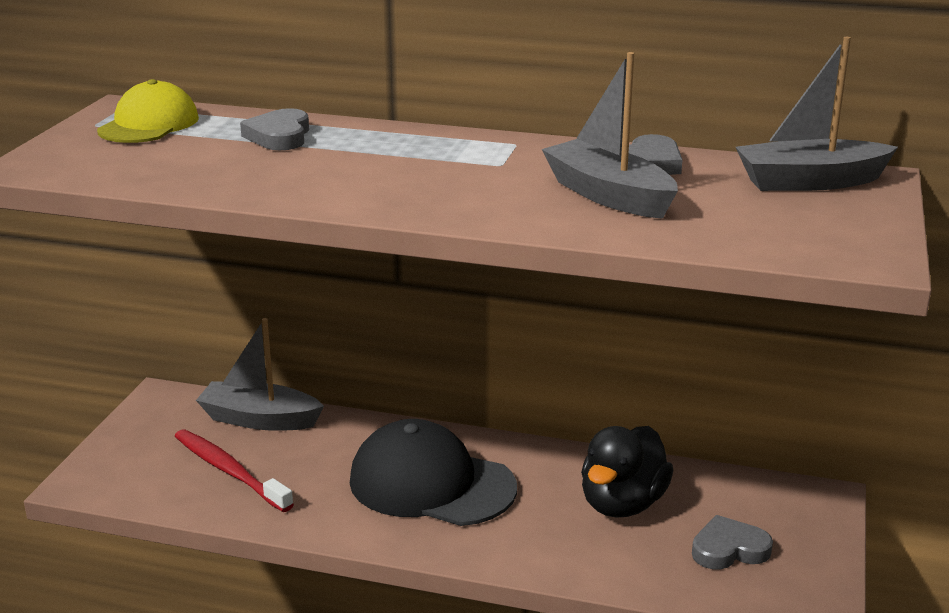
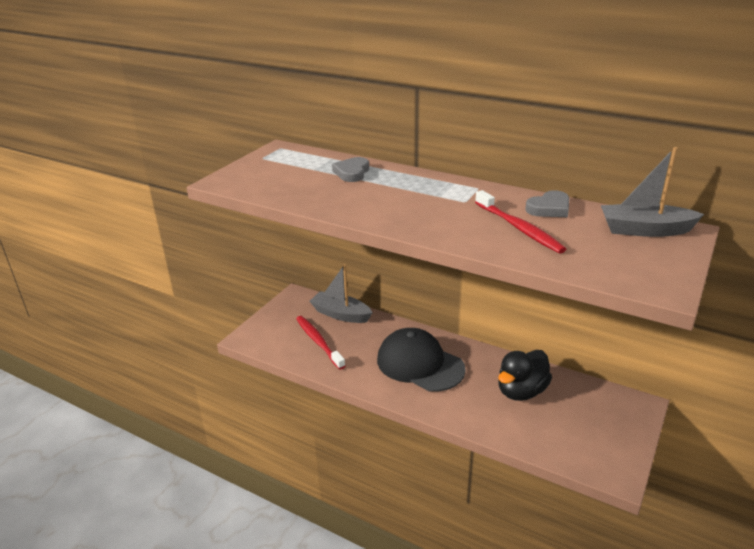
camera: 15 degrees right, 5 degrees up
yellow cap [97,79,199,143] -> none
grey boat [542,52,678,219] -> red toothbrush [475,190,566,254]
grey heart [692,515,773,569] -> none

